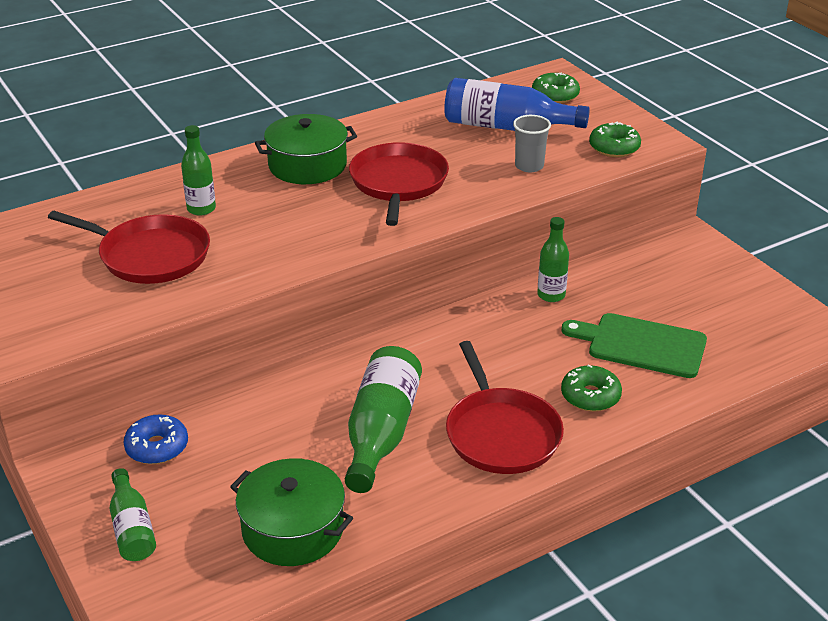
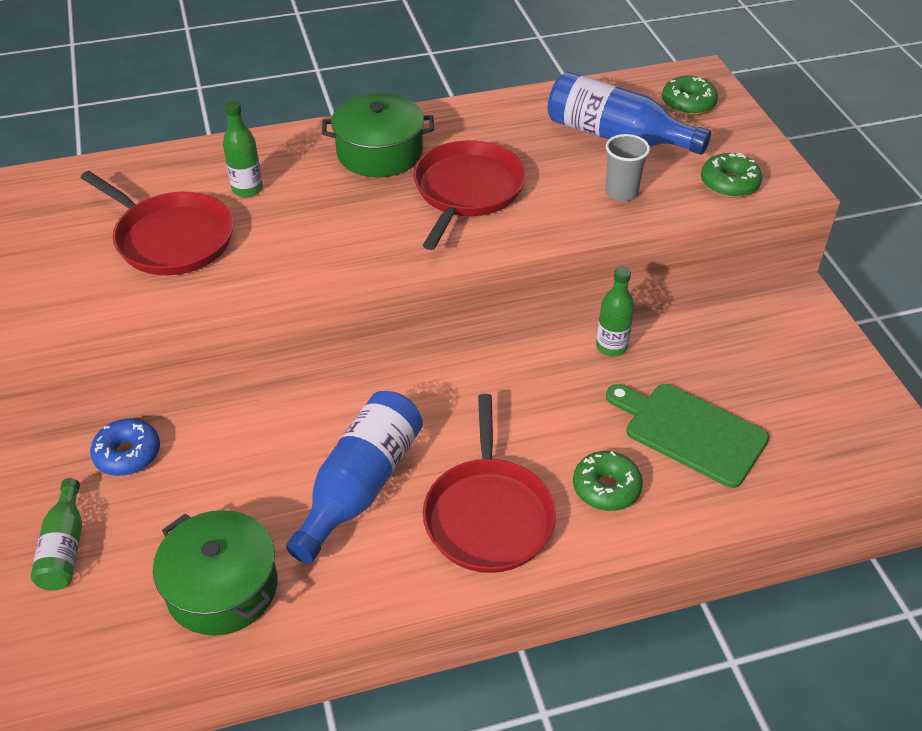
camera: 15 degrees right, 10 degrees up
green bottle [345,346,422,493] -> blue bottle [286,391,423,564]

